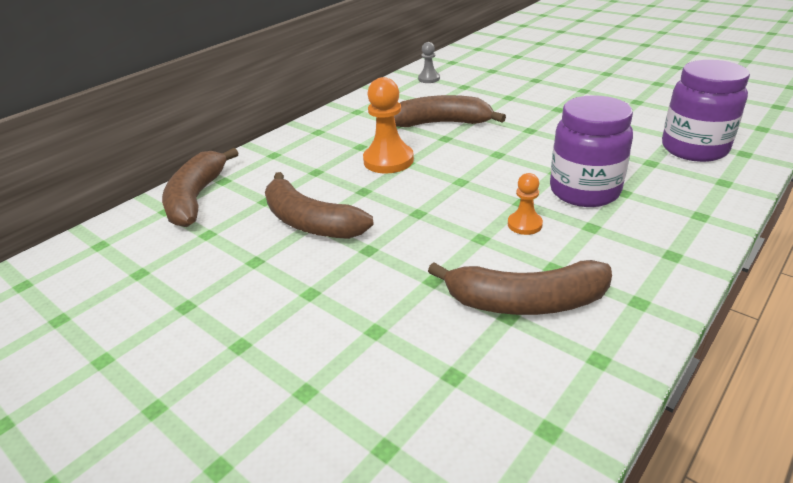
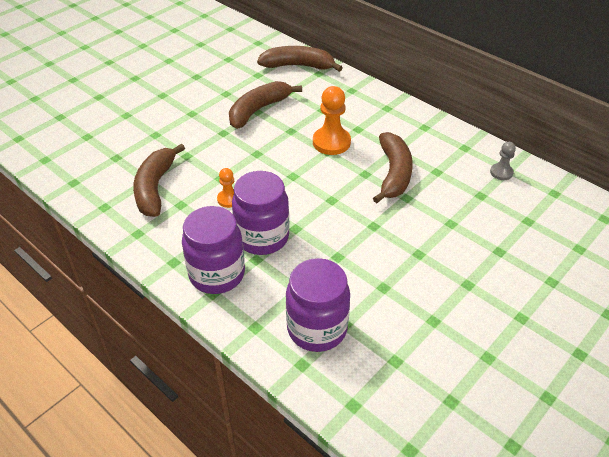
camera: 90 degrees right, 10 degrees up
none -> purple jar [182,206,245,294]

